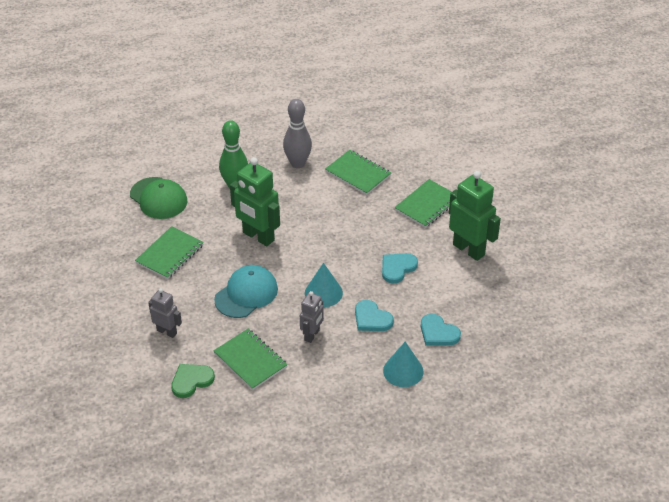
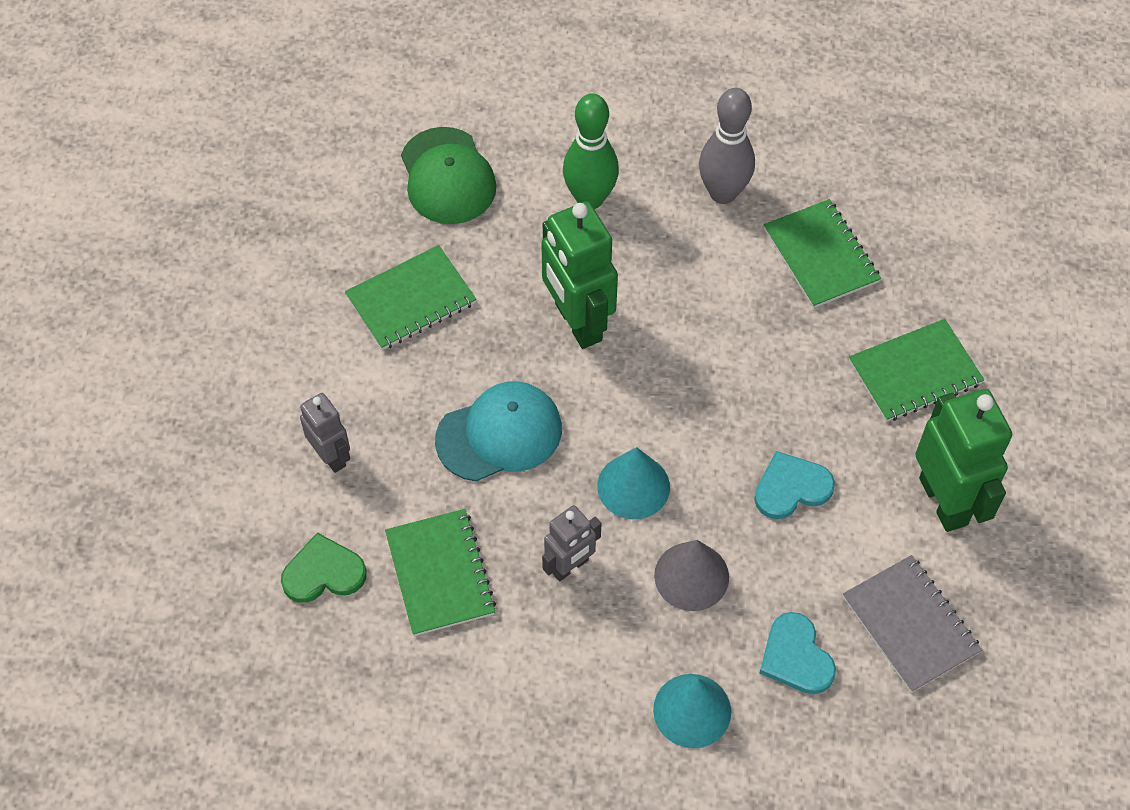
camera: 25 degrees right, 15 degrees up
turquoise heart [355,300,394,331] -> grey cone [654,540,729,611]
none -> grey notebook [843,555,982,693]

